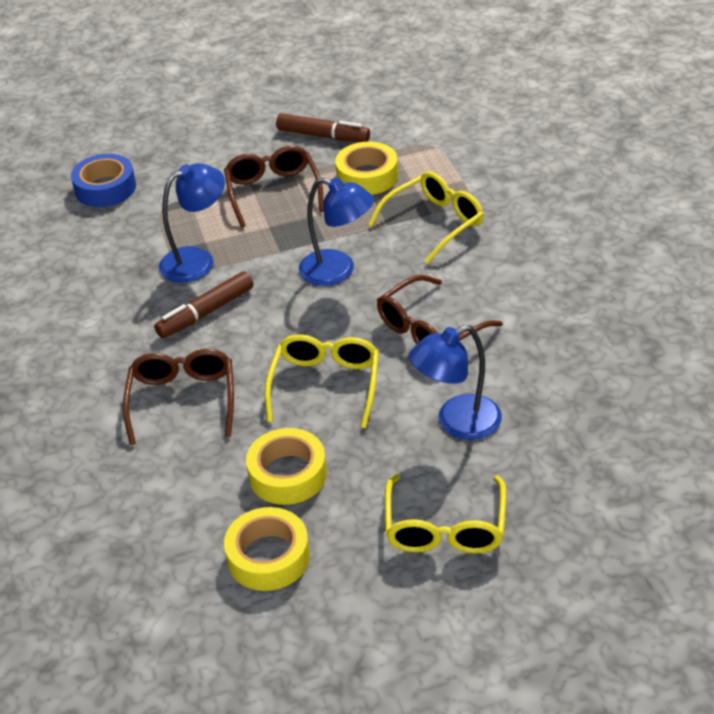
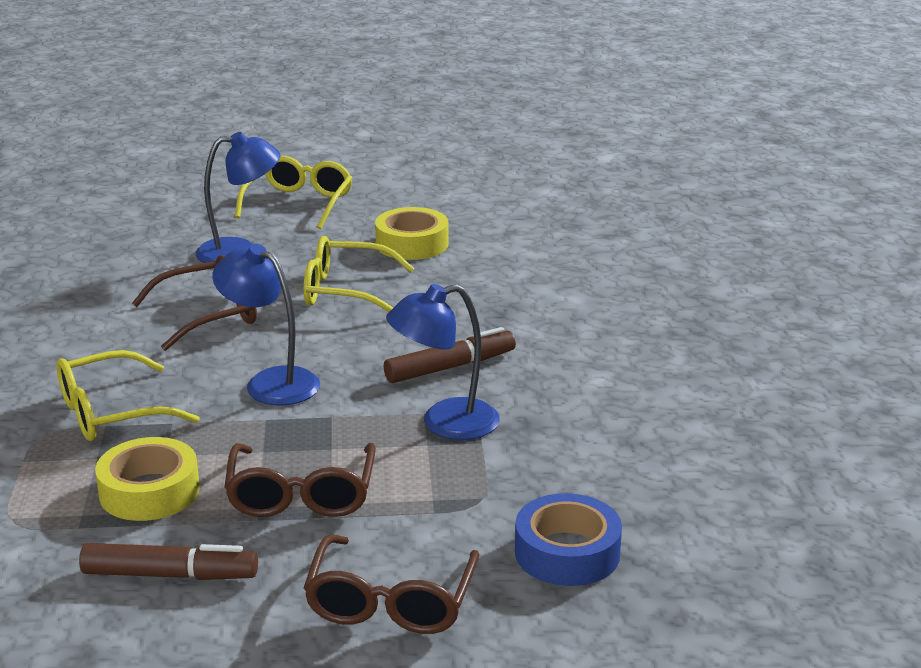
camera: 170 degrees left, 15 degrees down
brown glasses [123,349,234,445] -> brown glasses moved to [304,535,479,634]
yellow tape [224,507,310,591] -> none
yellow glasses [265,334,379,428] -> yellow glasses turned 75 degrees clockwise [304,236,415,312]
brown marker [276,113,370,142] -> brown marker turned 150 degrees clockwise [79,543,258,580]

